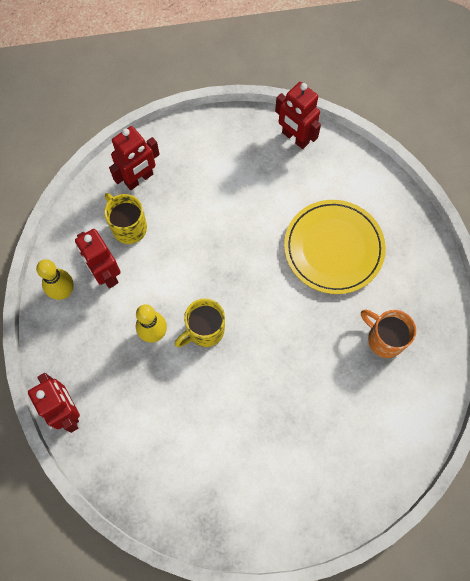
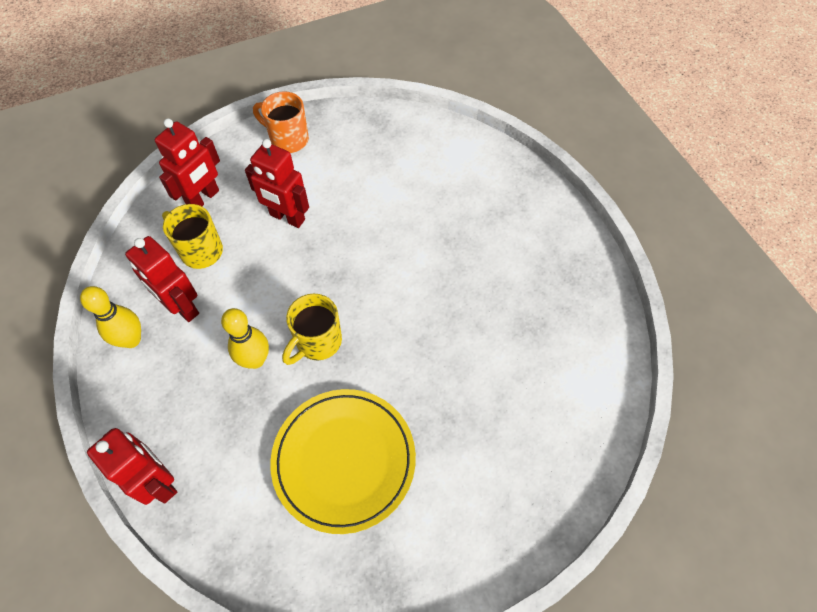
camera: 15 degrees left, 10 degrees down
red robot [275,82,321,149] -> red robot moved to [245,139,309,228]
yellow plate [284,200,386,294] -> yellow plate moved to [270,389,416,534]
orange mug [361,310,416,358] -> orange mug moved to [253,91,309,153]

